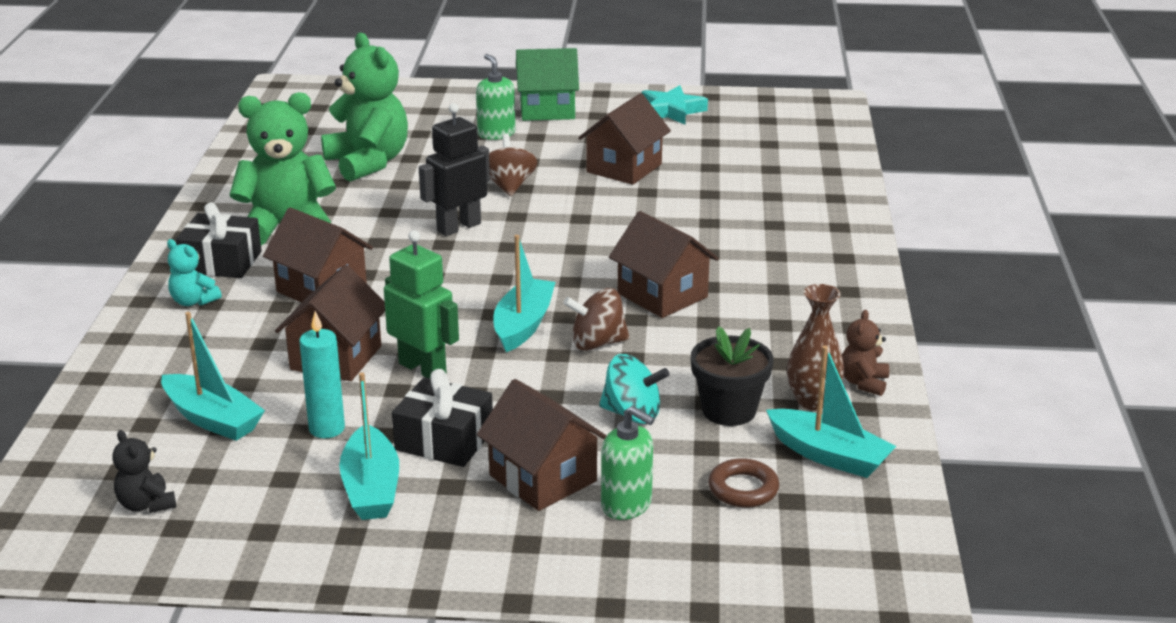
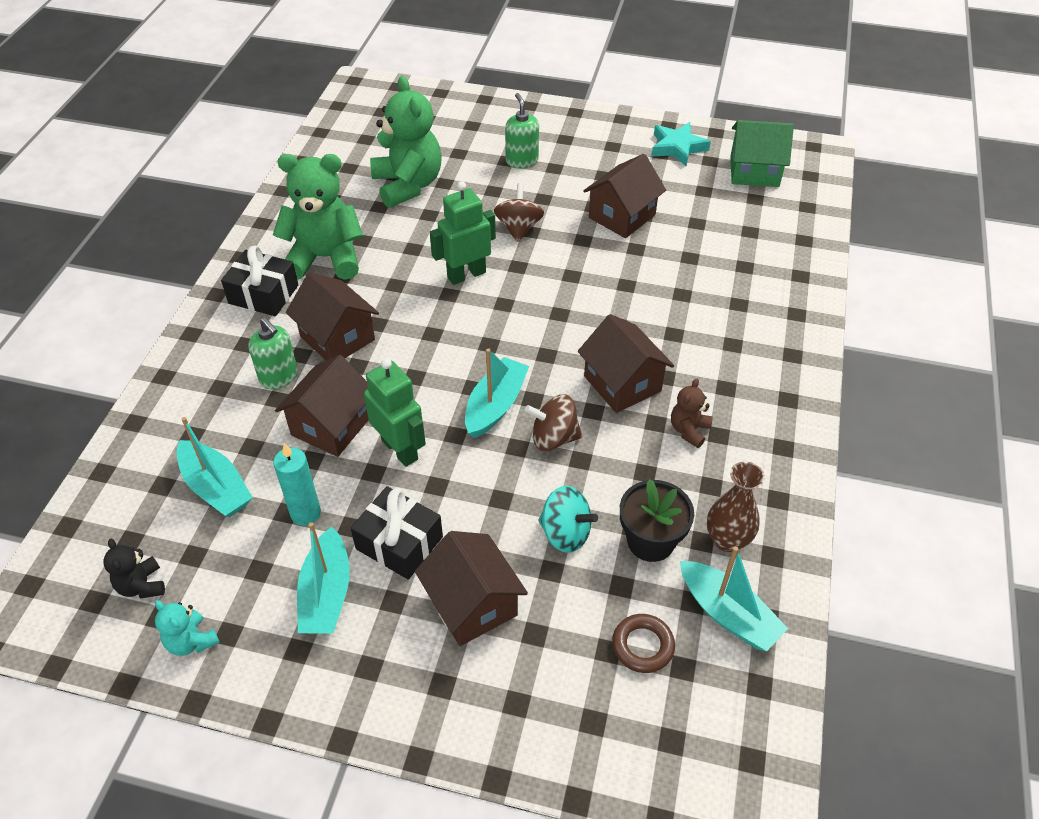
camera: 10 degrees right, 20 degrees up
turquoise teddy bear [167,239,222,306] -> turquoise teddy bear moved to [155,600,220,656]
black robot [419,103,490,236] -> green robot [430,181,496,285]
green house [516,48,579,121] -> green house moved to [730,120,794,187]
green soap dispenser [601,406,655,520] -> green soap dispenser moved to [248,318,298,389]
brown teddy bear [842,310,889,396] -> brown teddy bear moved to [671,378,713,448]

